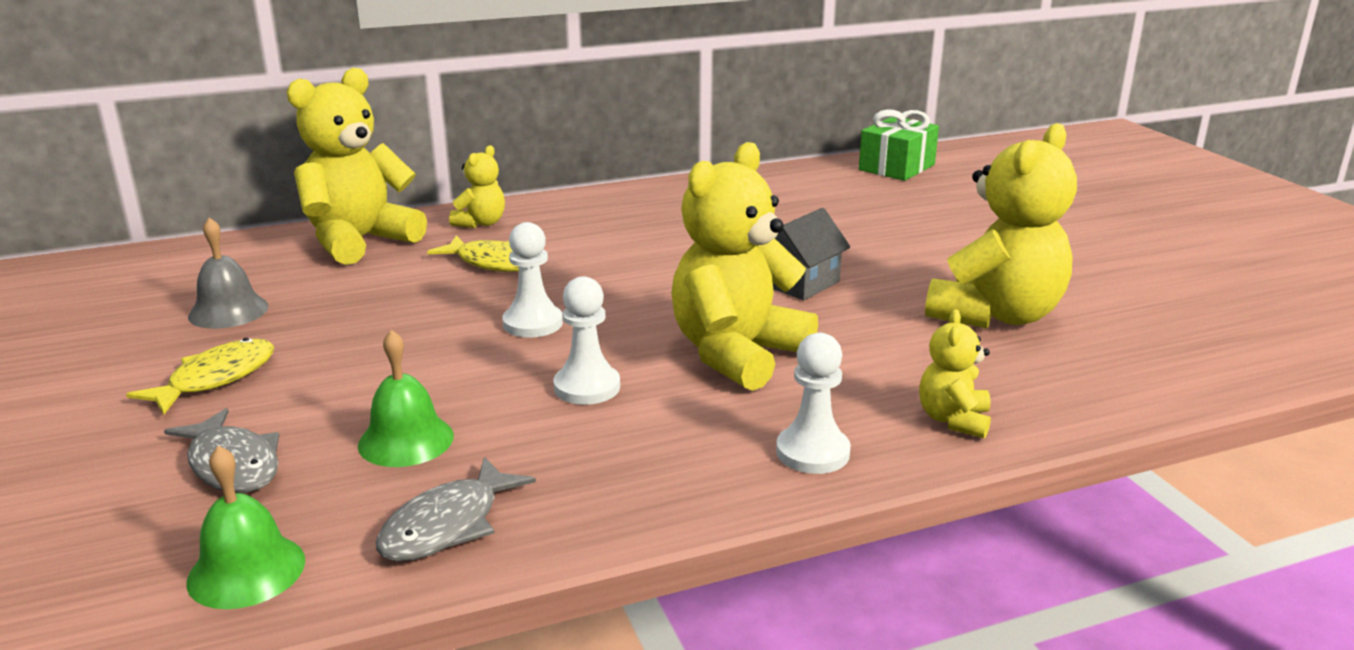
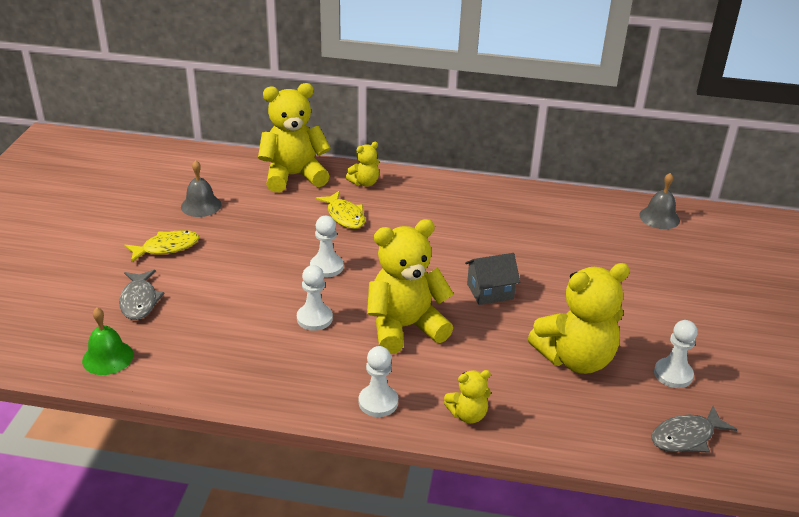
camera: 30 degrees right, 10 degrees up
green bell [358,330,454,467] -> none
grey fish [376,457,536,561] -> grey fish moved to [651,406,737,453]
green gift [859,109,939,181] -> grey bell [639,173,680,229]
yellow teddy bear [919,309,991,438] -> yellow teddy bear turned 150 degrees counterclockwise [444,370,491,424]
none -> white pawn [654,320,698,388]

